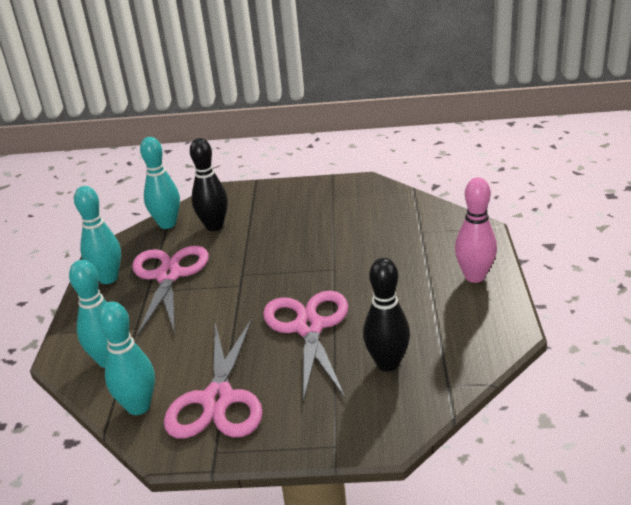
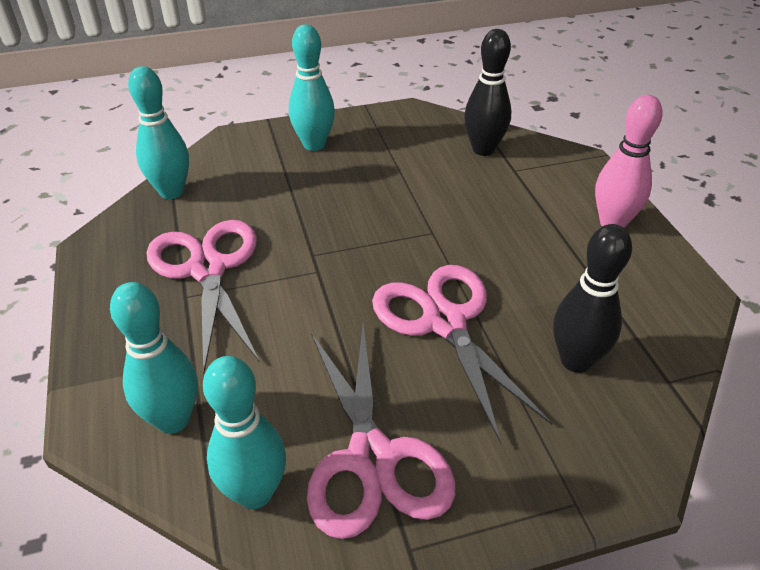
camera: 20 degrees left, 10 degrees up
turquoise bowling pin [74,186,121,284] -> turquoise bowling pin moved to [289,24,335,151]
black bowling pin [190,138,228,231] -> black bowling pin moved to [464,29,512,156]

